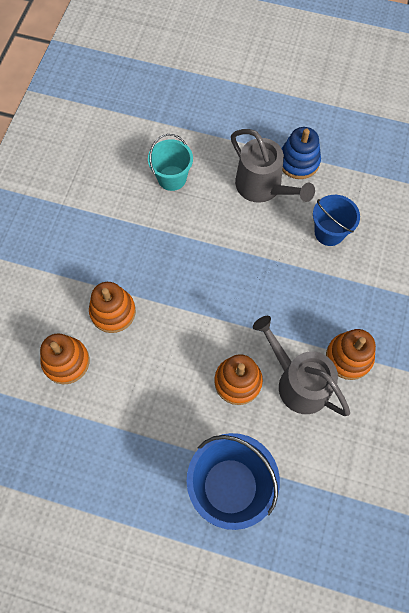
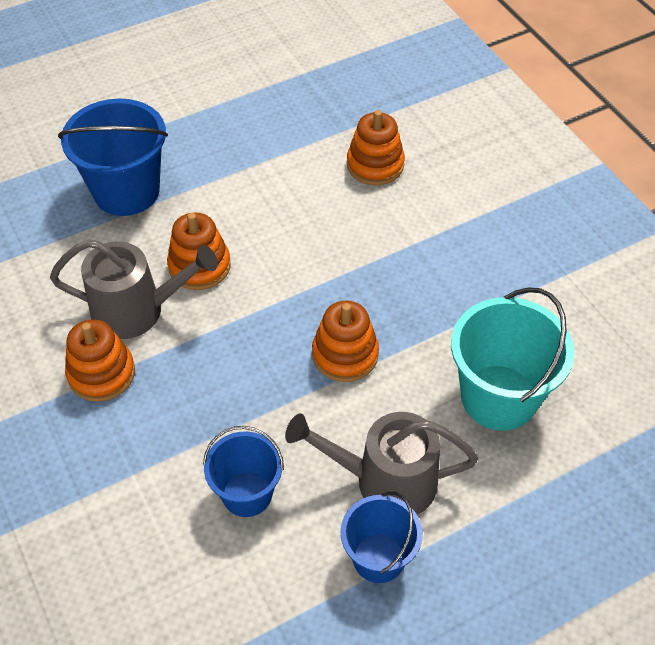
camera: 135 degrees right, 15 degrees down
orange stacking toy [89,282,136,333] -> orange stacking toy moved to [312,301,379,382]
turquoise bucket [148,134,193,191] -> turquoise bucket [451,287,575,431], size x1.62
blue stacking toy [281,127,321,179] -> blue bucket [341,492,423,583]

